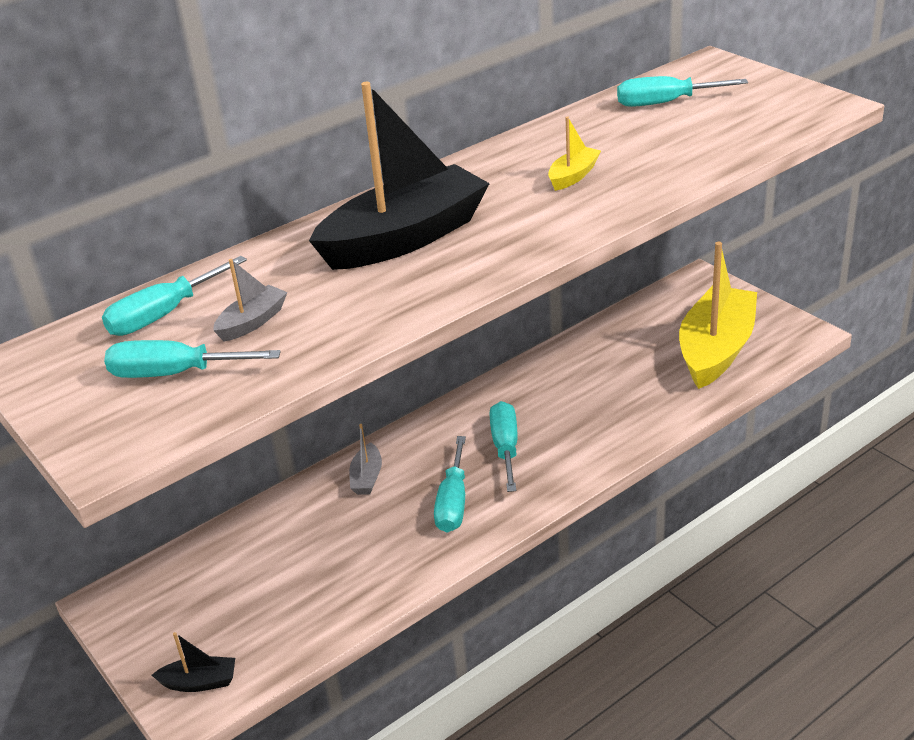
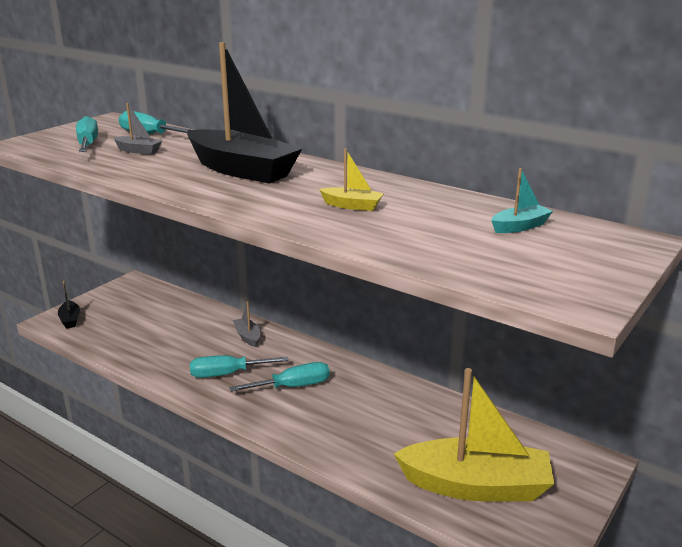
camera: 70 degrees right, 10 degrees down
grey boat [349,424,382,495] -> grey boat turned 75 degrees clockwise [233,301,260,347]
turquoise screwdriver [617,76,748,107] -> turquoise boat [491,168,553,233]

